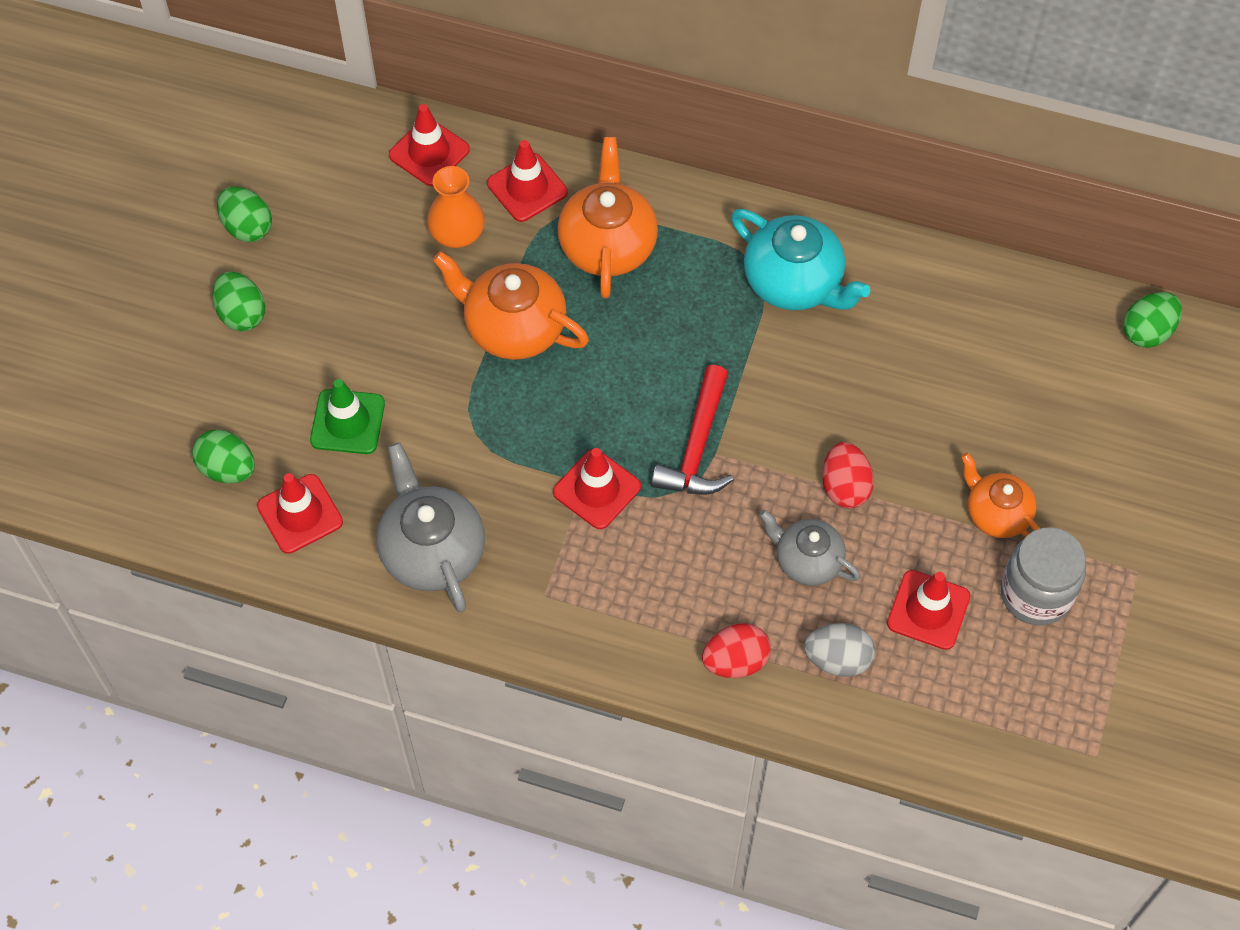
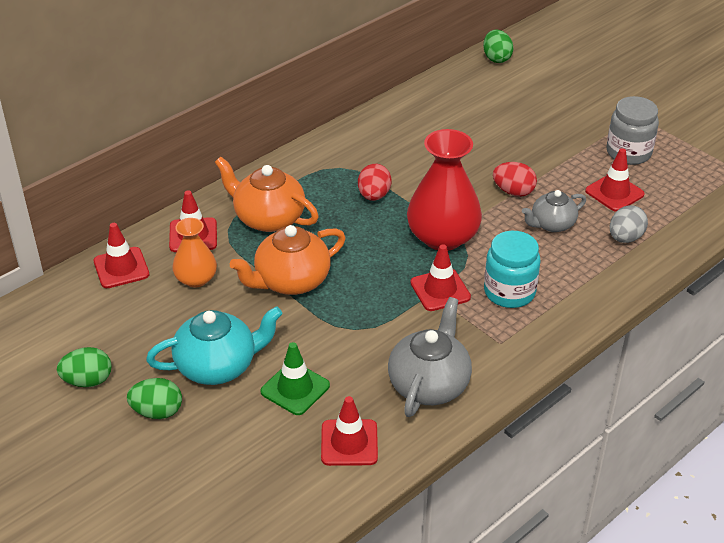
camera: 60 degrees left, 20 degrees down
green egg [192,430,255,483] -> none
grey teapot [376,443,485,612] -> grey teapot turned 105 degrees clockwise [388,297,472,417]
red hammer [651,365,733,495] -> red vase [407,129,482,251]
red egg [702,623,771,678] -> red egg moved to [358,164,392,201]
turquoise teapot [731,209,870,310] -> turquoise teapot moved to [146,306,283,385]
orange teapot [961,452,1040,538] -> none
none -> turquoise jar [484,231,540,308]

